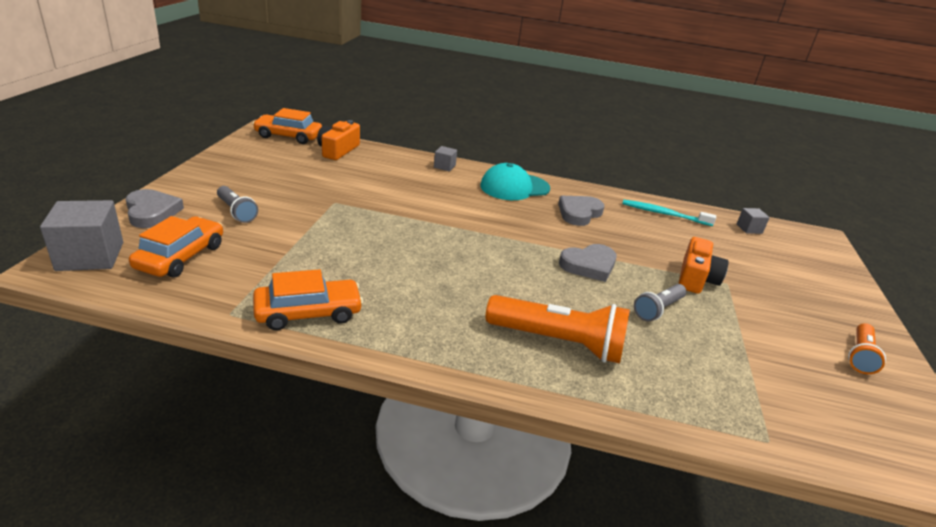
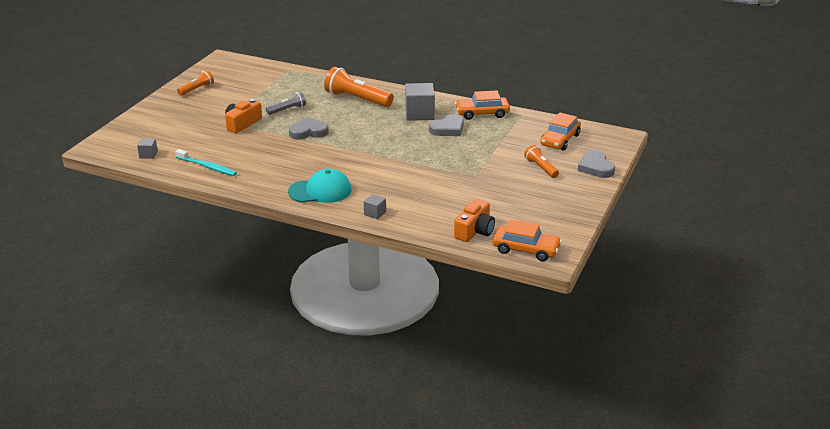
camera: 165 degrees left, 0 degrees up
grey cube [40,200,123,271] -> grey cube moved to [405,83,435,121]
grey flashlight [217,186,258,223] -> orange flashlight [524,145,559,178]
grey heart [558,196,605,226] -> grey heart moved to [429,114,464,136]

